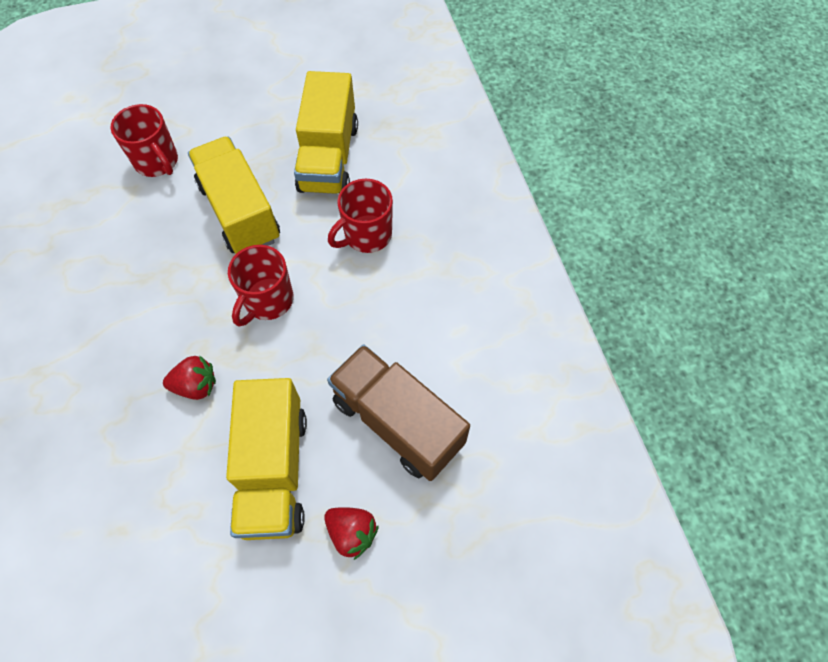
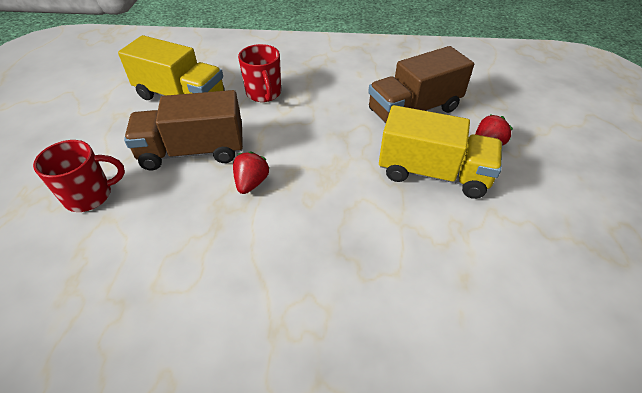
camera: 70 degrees left, 15 degrees down
red strawberry [163,355,216,400] -> red strawberry moved to [233,151,269,194]
yellow truck [188,136,280,254] -> brown truck [124,90,243,170]
red mug [228,245,294,326] -> none

